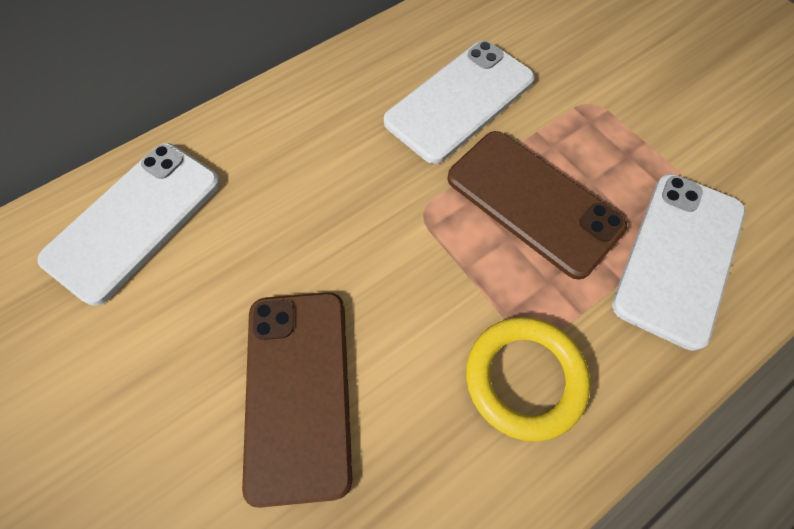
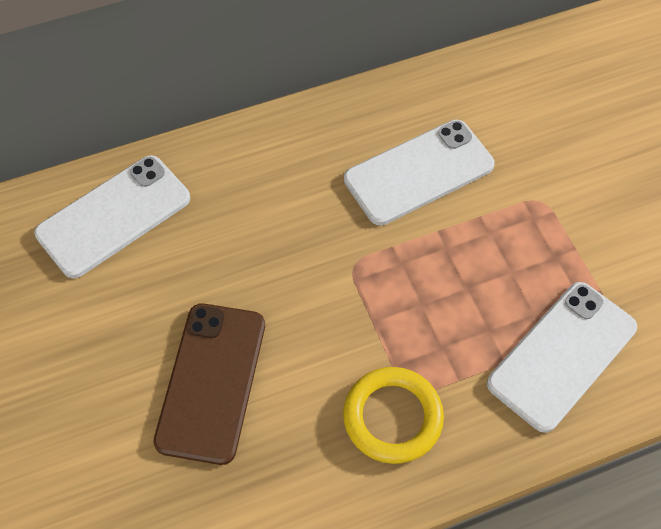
camera: 15 degrees right, 5 degrees down
brown phone [447,131,627,280] -> none

